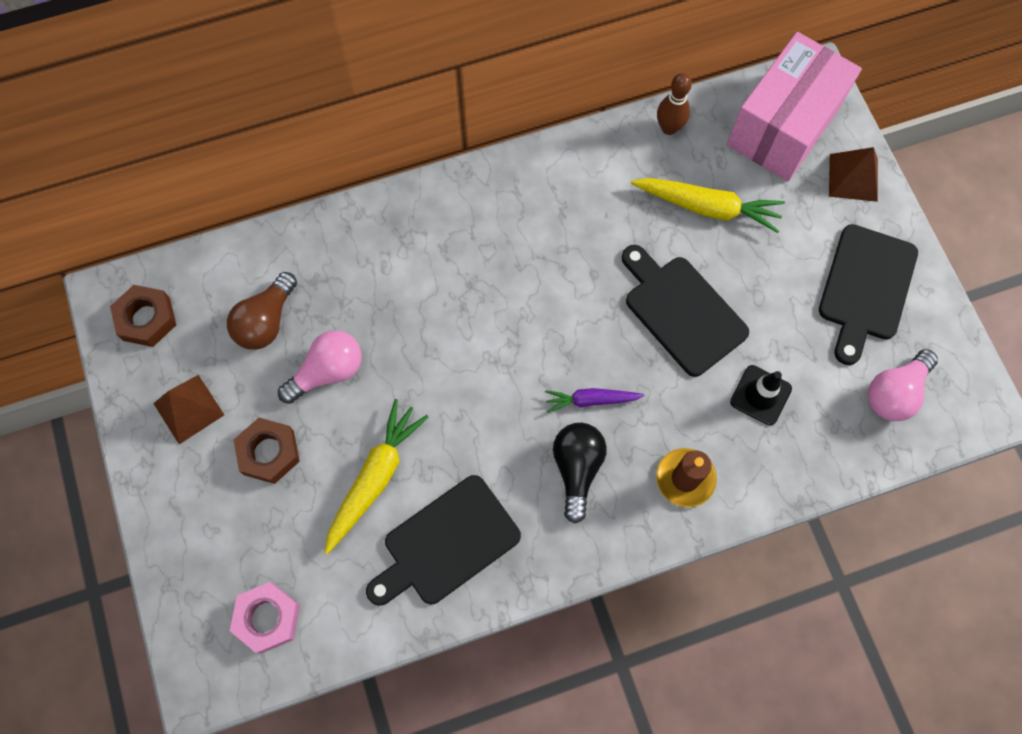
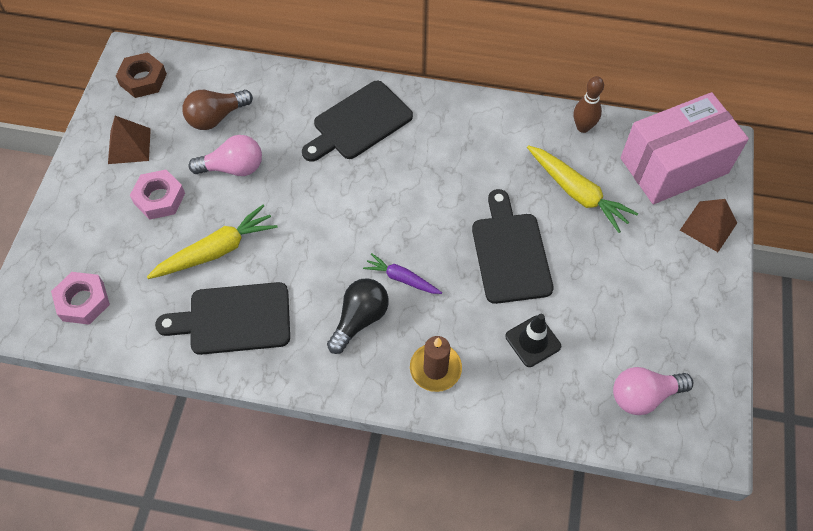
camera: 30 degrees right, 10 degrees down
brown nut [234,418,300,484] -> pink nut [130,170,185,220]
black cutting board [819,224,918,365] -> black cutting board moved to [302,81,413,162]

